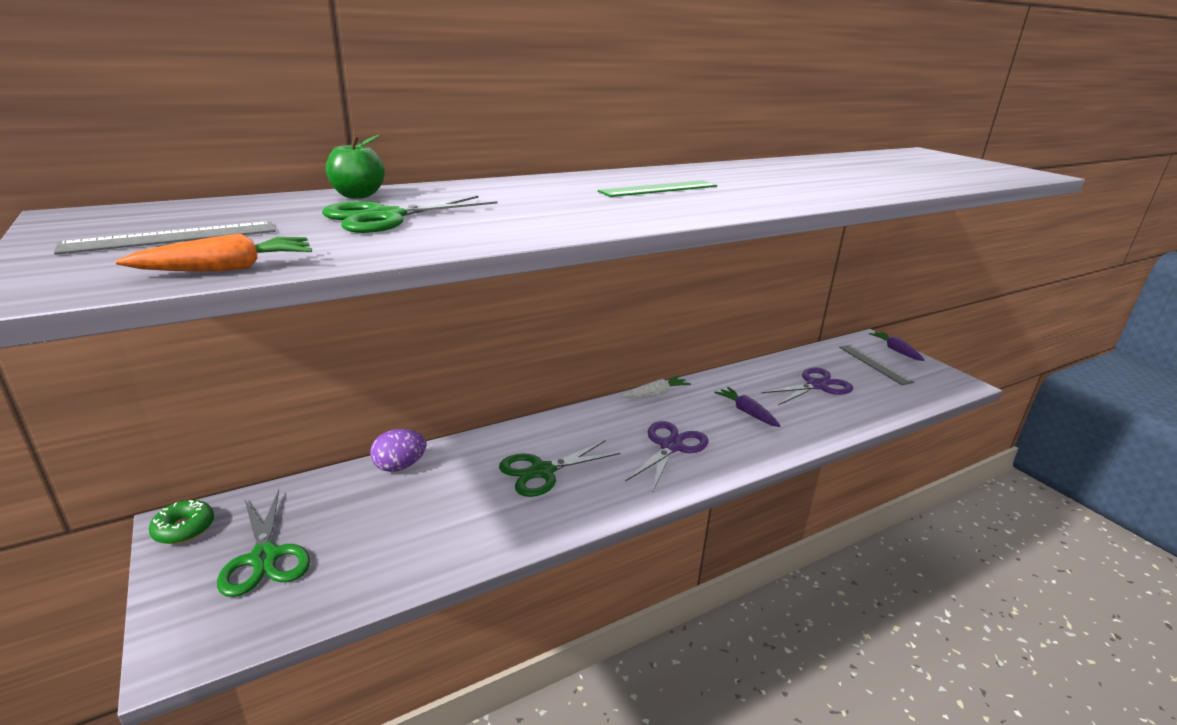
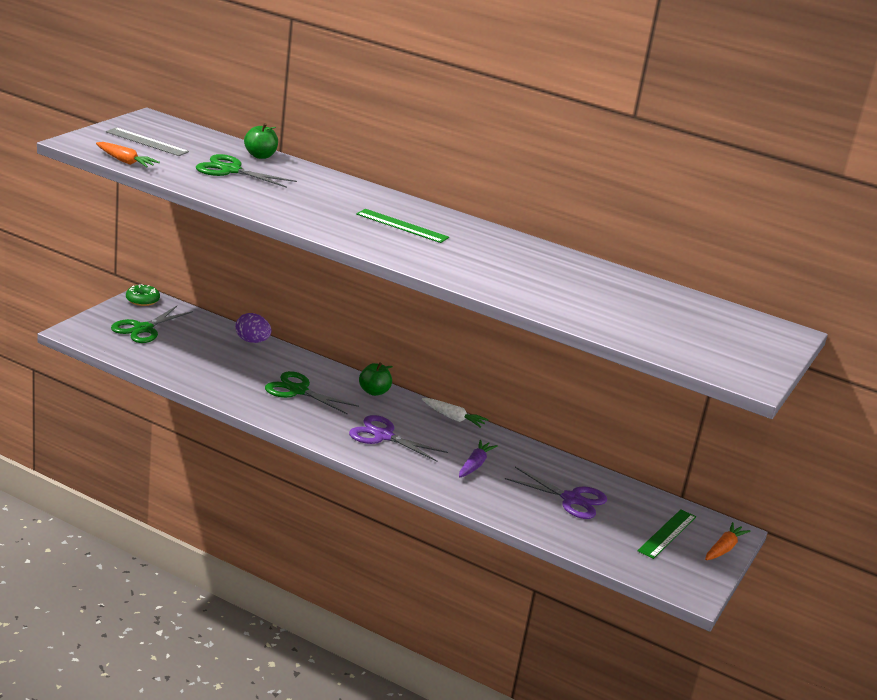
camera: 55 degrees right, 0 degrees up
purple scissors [625,421,708,493] -> purple scissors turned 150 degrees counterclockwise [349,415,448,462]
grey ruler [839,345,914,385] -> green ruler [637,509,696,559]
purple carrot [869,331,925,361] -> orange carrot [705,522,751,560]
none -> green apple [359,362,393,396]

